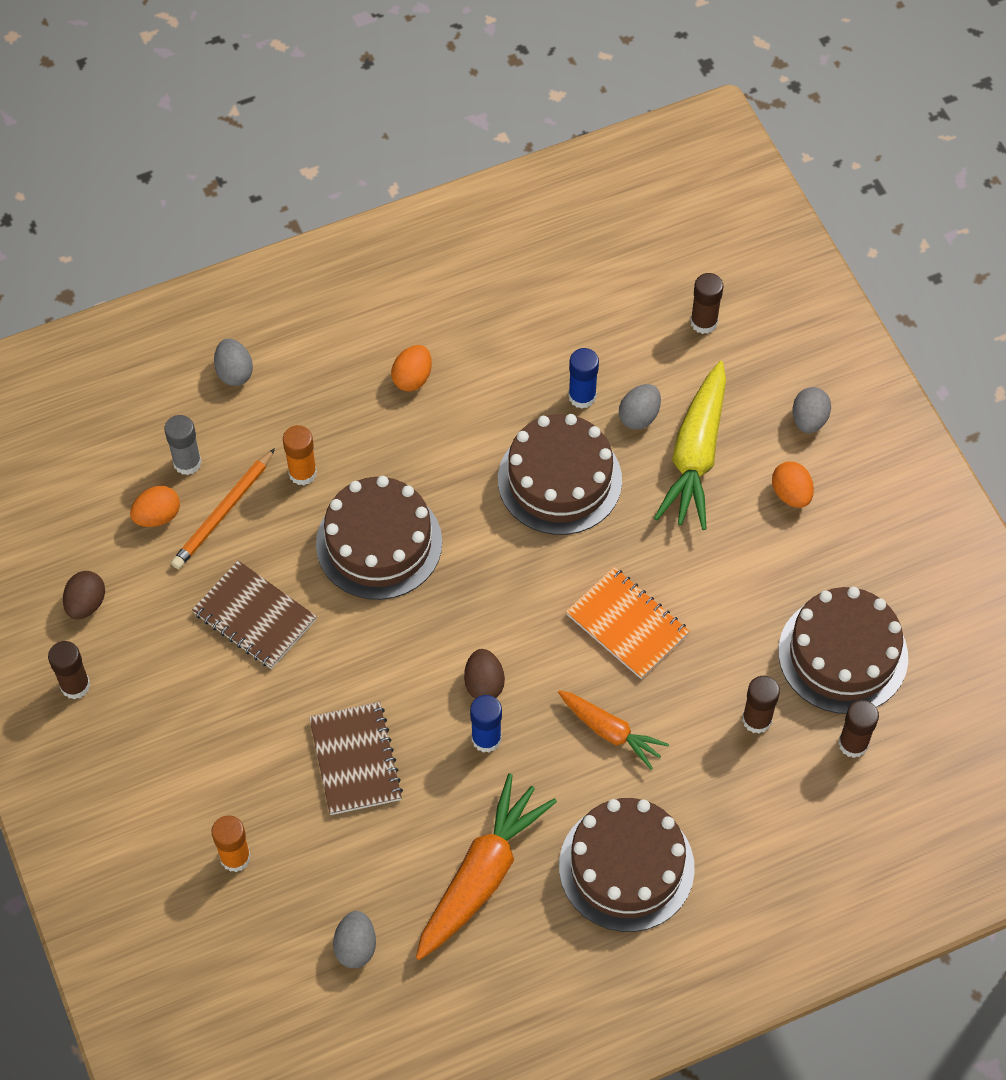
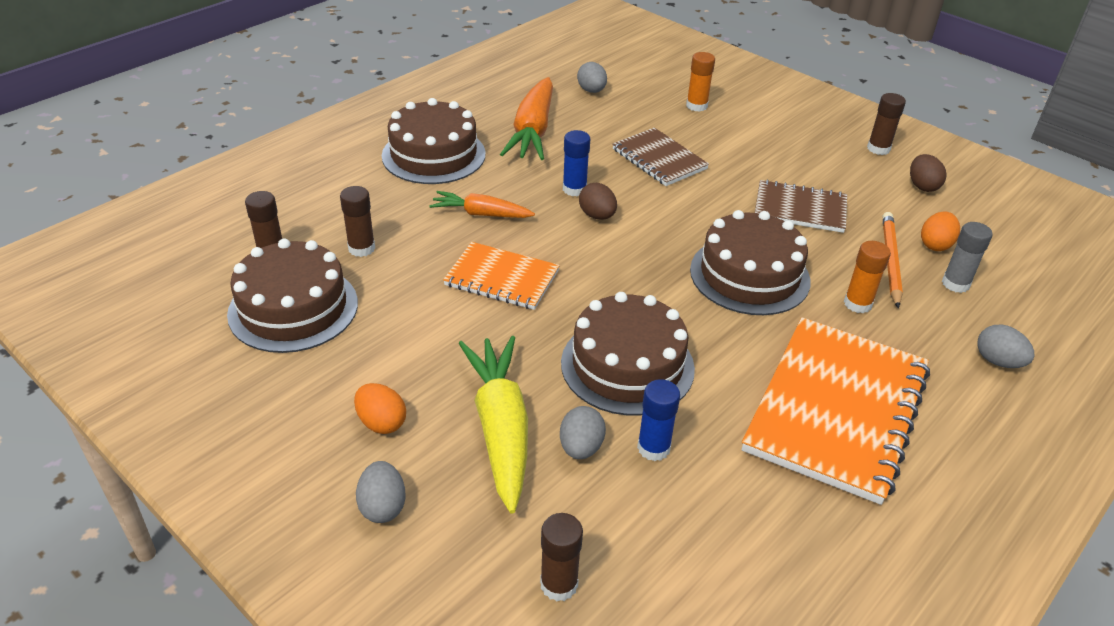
camera: 155 degrees right, 20 degrees down
orange egg [391,345,432,392] -> orange notebook [741,317,930,505]

